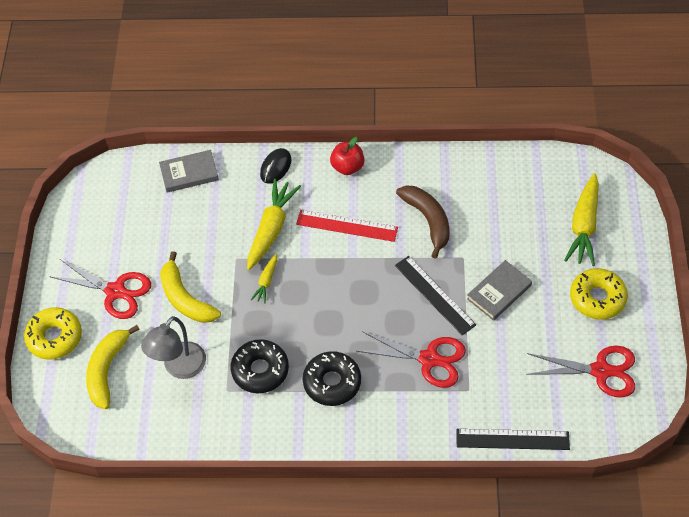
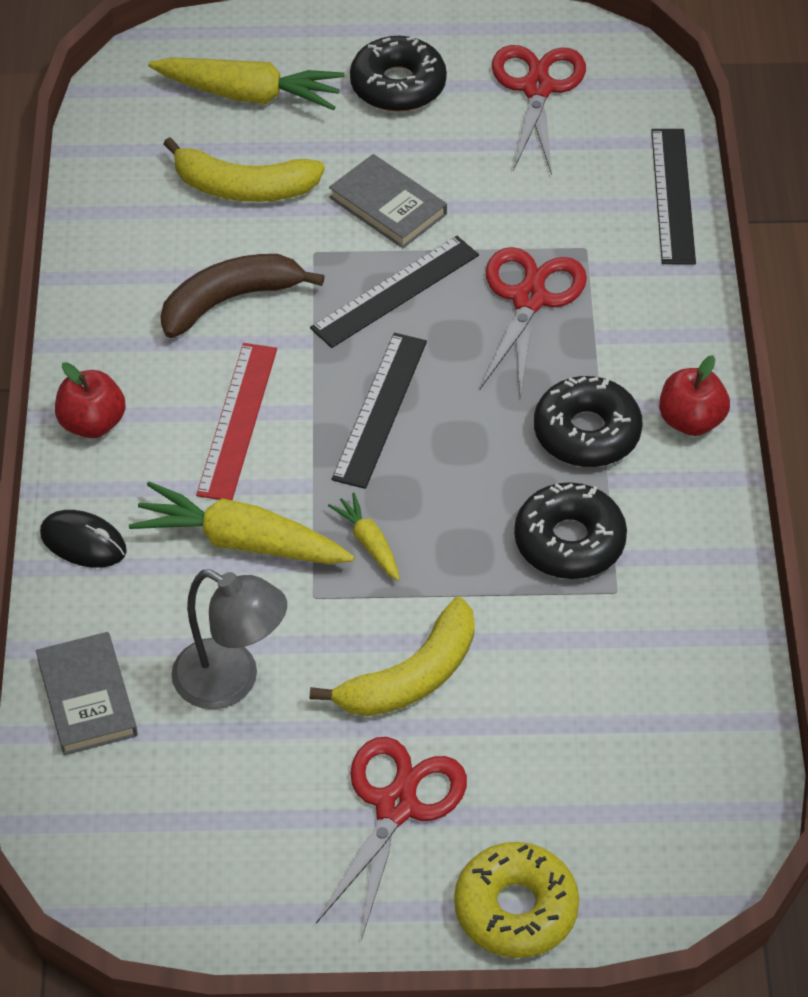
camera: 95 degrees left, 5 degrees down
yellow banana [86,325,140,409] -> yellow banana moved to [163,137,325,202]
grey lamp [141,316,206,379] -> grey lamp moved to [171,570,287,709]
yellow carrot [251,254,277,303] -> yellow carrot turned 135 degrees counterclockwise [328,492,400,581]
yellow donut [570,268,628,320] -> black donut [350,36,447,112]
none -> black ruler [331,333,427,489]
none -> red apple [659,355,730,436]

